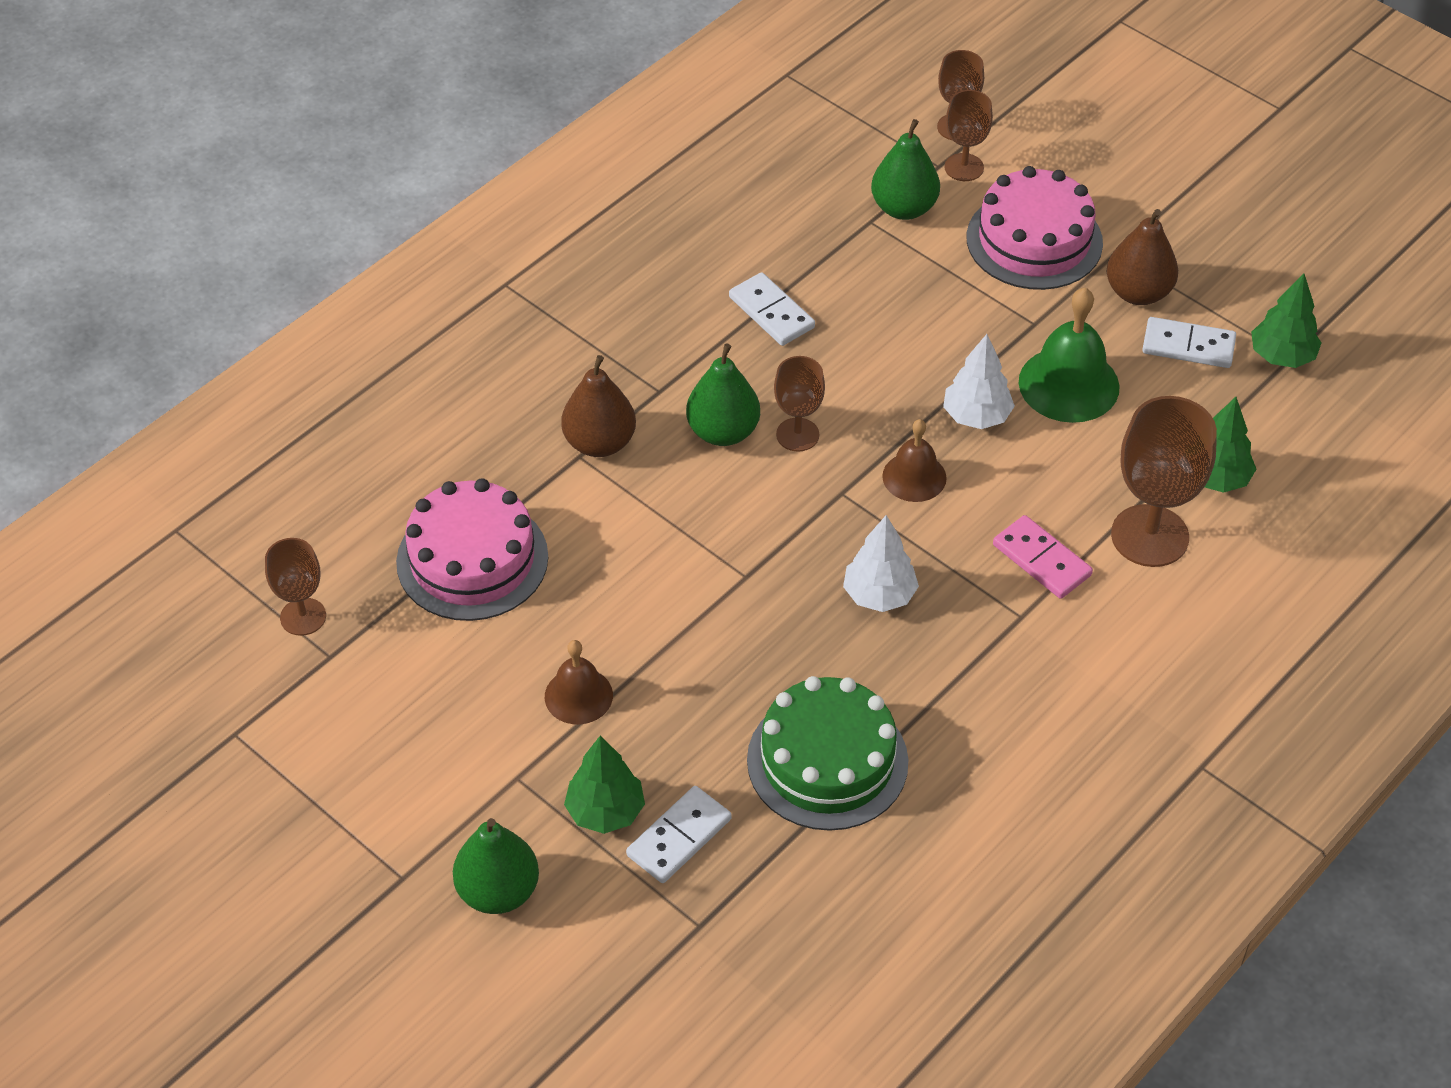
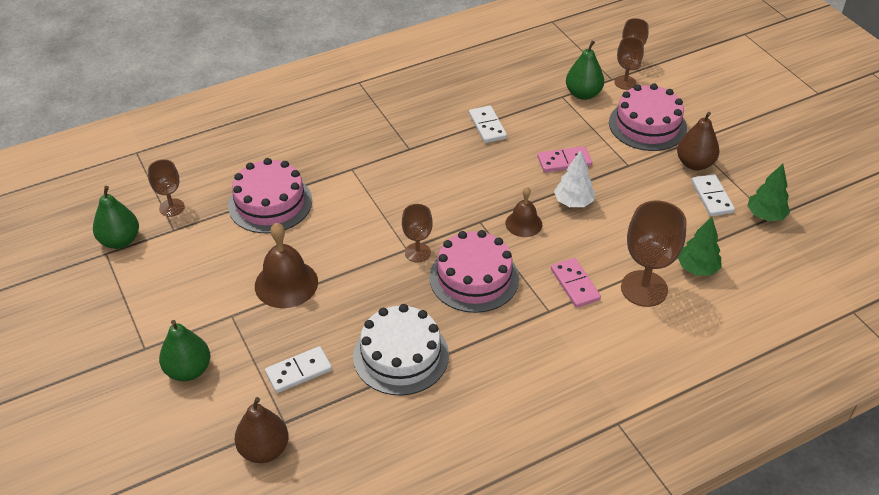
camera: 20 degrees right, 5 degrees down
brown bell [545,640,613,724] -> brown bell [255,223,318,308], size x1.62
brown pear [561,355,636,457] -> brown pear moved to [235,397,289,463]
green tree [564,736,645,834] -> none
green pear [686,343,760,446] -> green pear moved to [93,186,139,249]
green cake [747,676,908,831] -> white cake [353,304,449,396]
brown goblet [774,356,825,451] -> brown goblet moved to [402,204,433,262]
white tree [843,515,919,612] -> pink cake [429,230,519,313]
green bell [1019,288,1120,423] -> none
white domino [1142,317,1236,368] -> white domino turned 45 degrees clockwise [691,174,735,216]
none -> pink domino [537,146,592,172]

